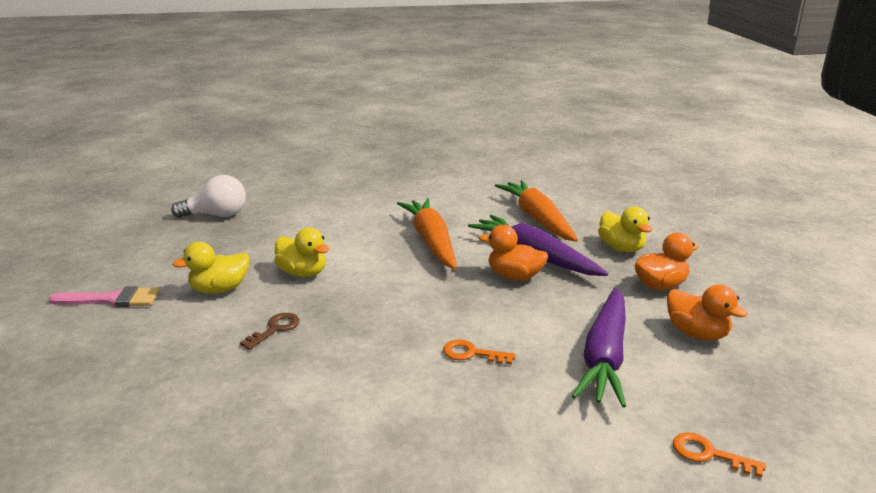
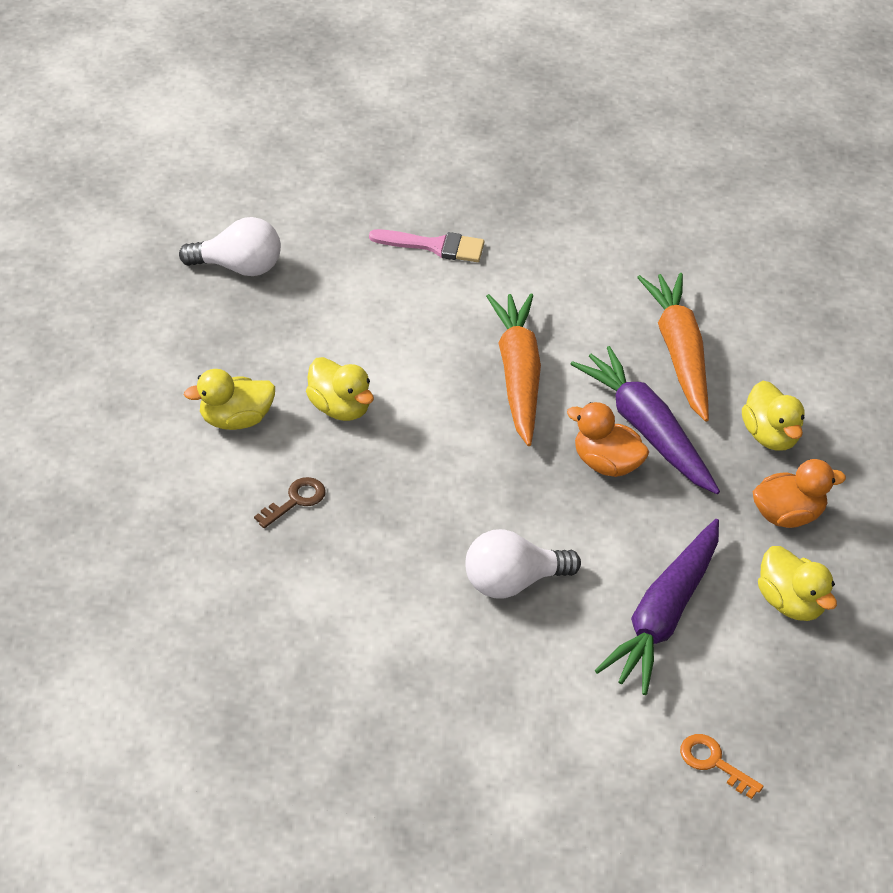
camera: 10 degrees right, 20 degrees up
pink brush [48,286,160,307] -> pink brush moved to [369,229,485,262]
orange key [443,339,515,364] -> white light bulb [465,529,581,599]
orange duck [667,284,748,340] -> yellow duck [758,546,837,621]

